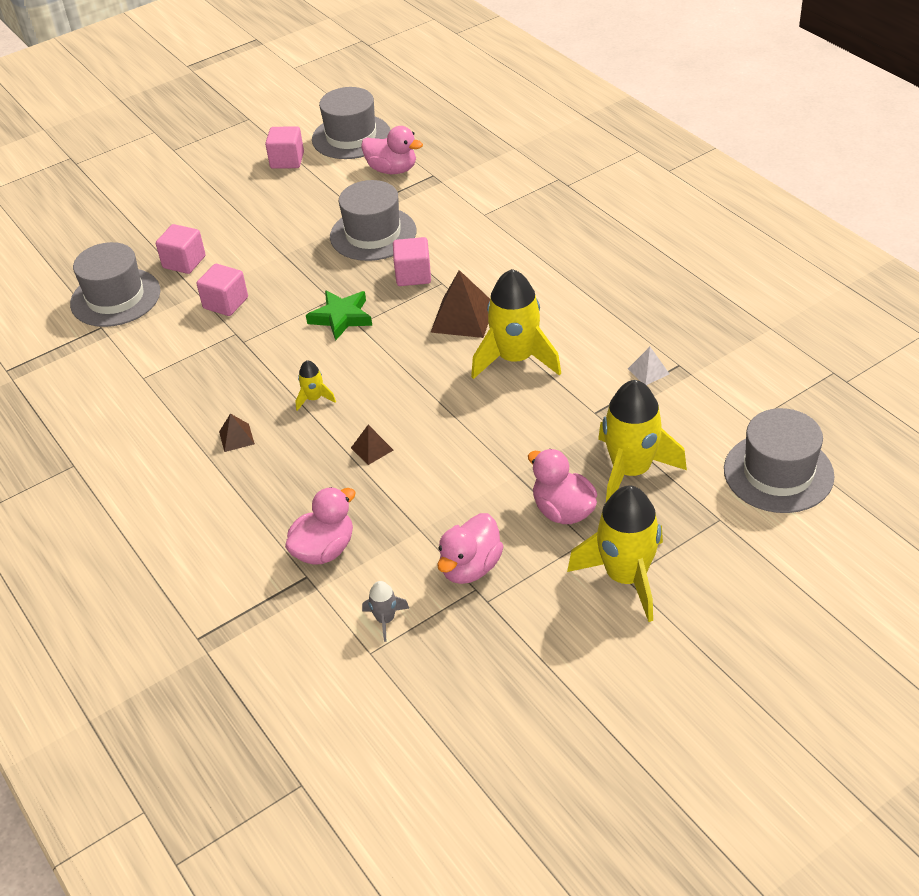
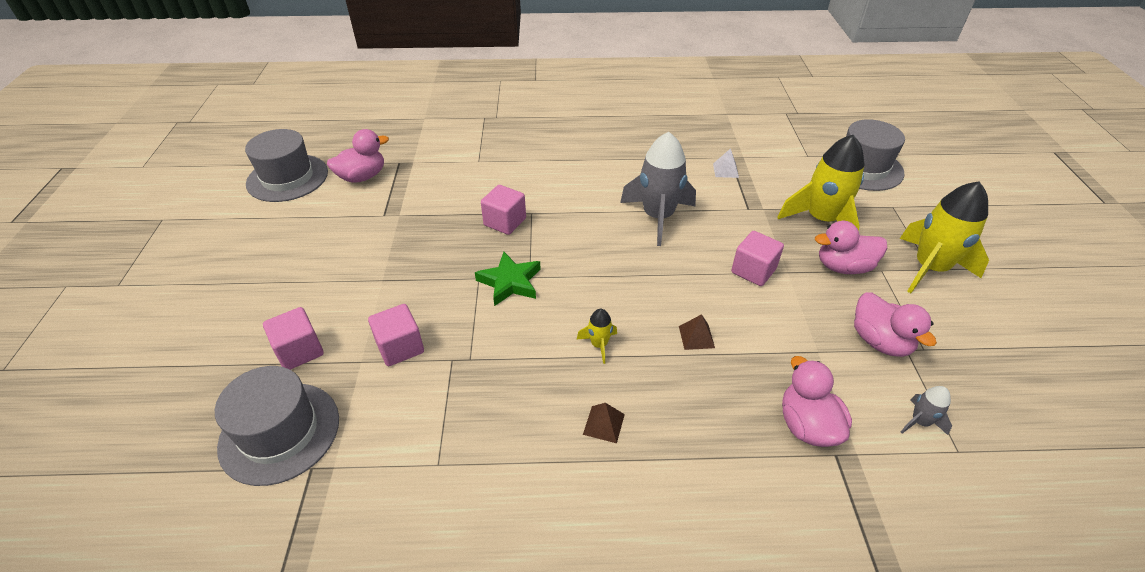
camera: 60 degrees left, 0 degrees up
pink cube [265,126,304,169] -> pink cube moved to [731,231,784,286]
grey hat [330,180,416,261] -> none
brown pyramid [430,270,490,338] -> none
yellow rocket [471,269,561,379] -> grey rocket [620,132,696,246]

